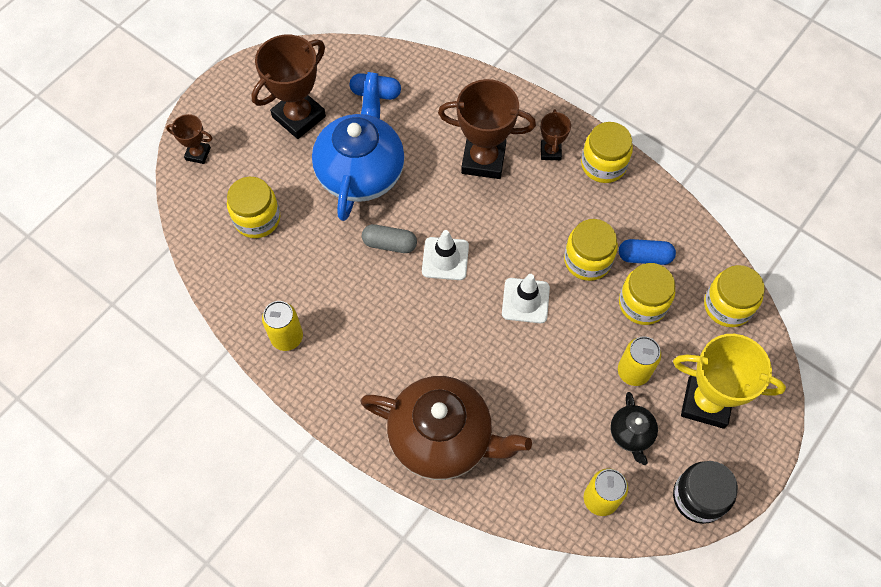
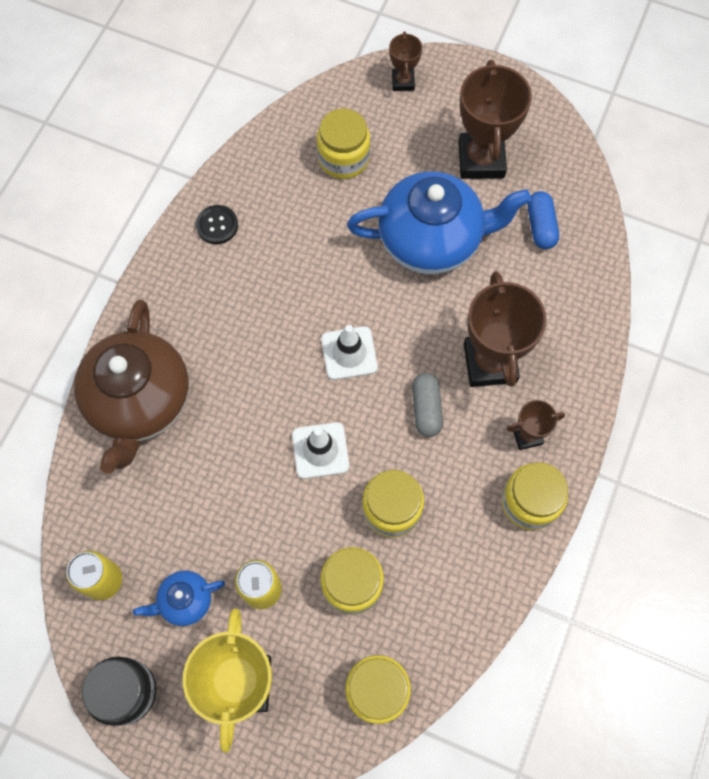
camera: 75 degrees right, 5 degrees up
brown trophy [251,35,326,139] -> brown trophy turned 60 degrees clockwise [458,60,532,179]
yellow can [262,301,303,351] -> black button [196,205,238,244]
grey capsule [362,224,417,253] -> grey capsule moved to [412,373,443,437]
black teapot [610,392,658,465] -> blue teapot [133,571,225,626]
blue capsule [619,239,676,265] -> none

